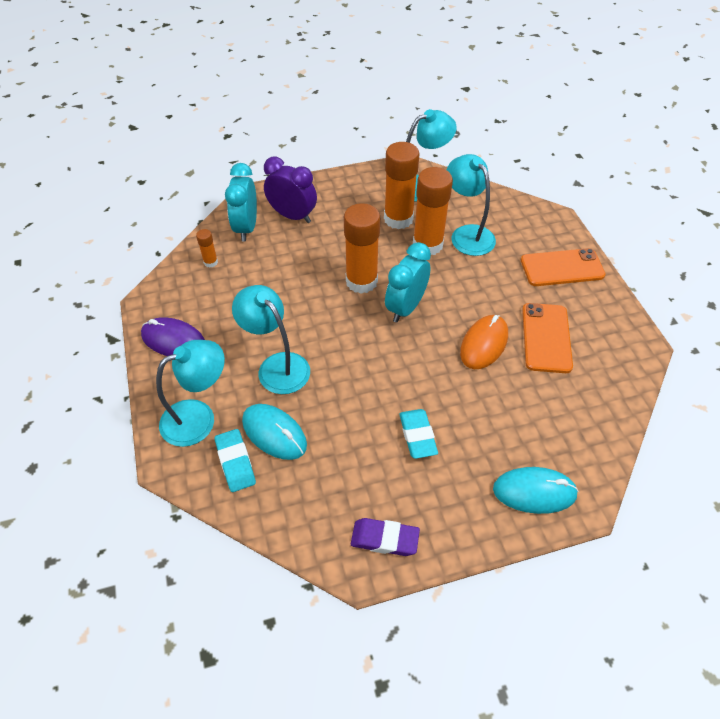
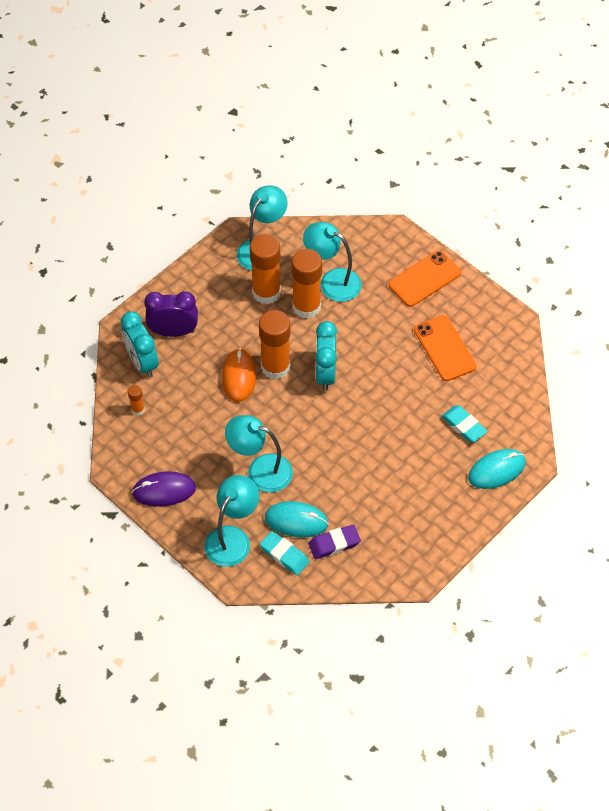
camera: 30 degrees left, 5 degrees up
purple eraser [351,518,420,556] -> purple eraser moved to [309,525,361,559]
turquoise eraser [399,409,438,459] -> turquoise eraser moved to [441,405,487,442]
orange mouse [460,315,508,369] -> orange mouse moved to [222,348,257,402]

